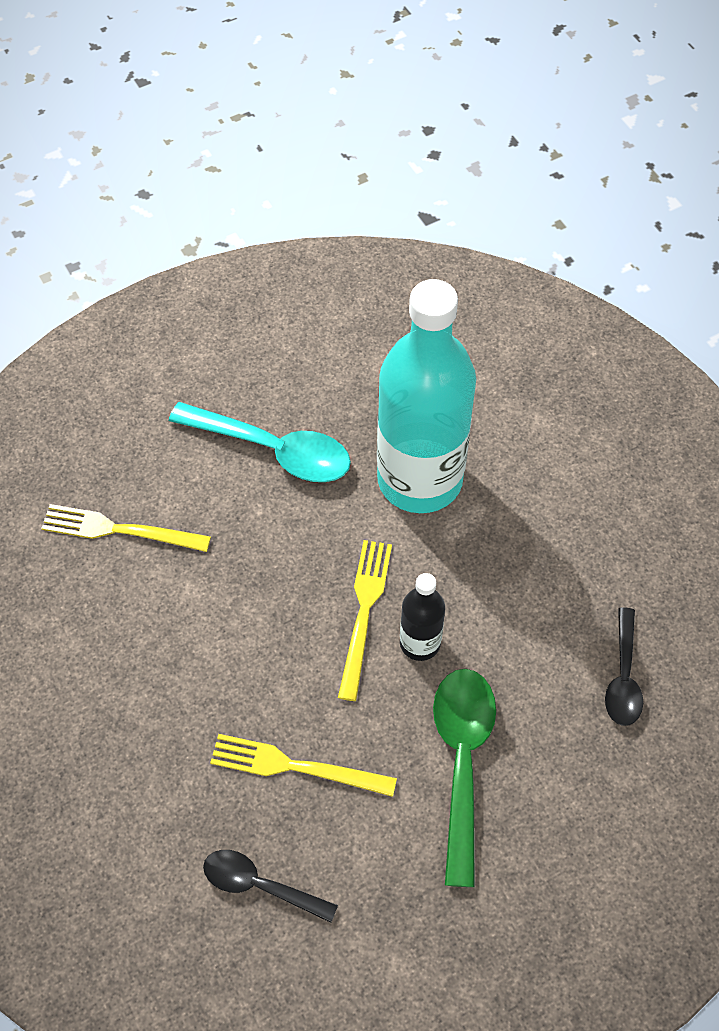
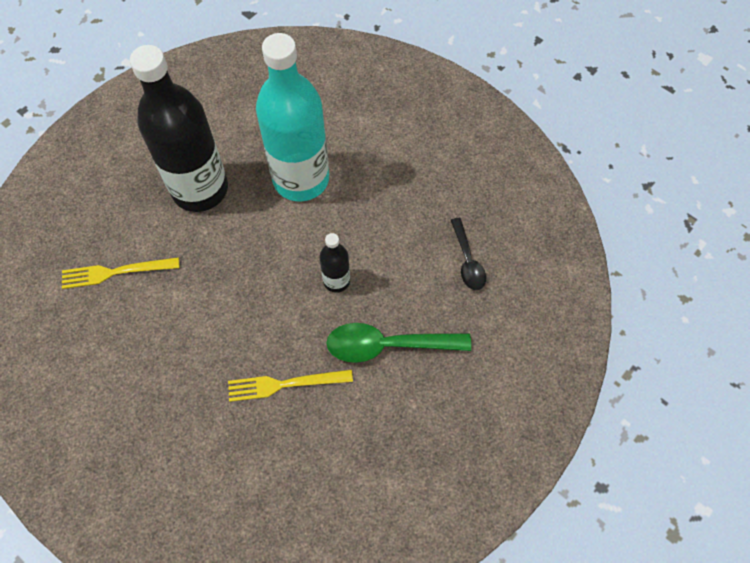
camera: 20 degrees left, 5 degrees up
turquoise spoon [169,402,351,482] -> black bottle [130,45,228,212]
black spoon [203,850,338,923] -> none
yellow fork [338,540,392,701] -> none
green spoon [433,669,496,887] -> green spoon turned 75 degrees counterclockwise [326,323,471,363]

